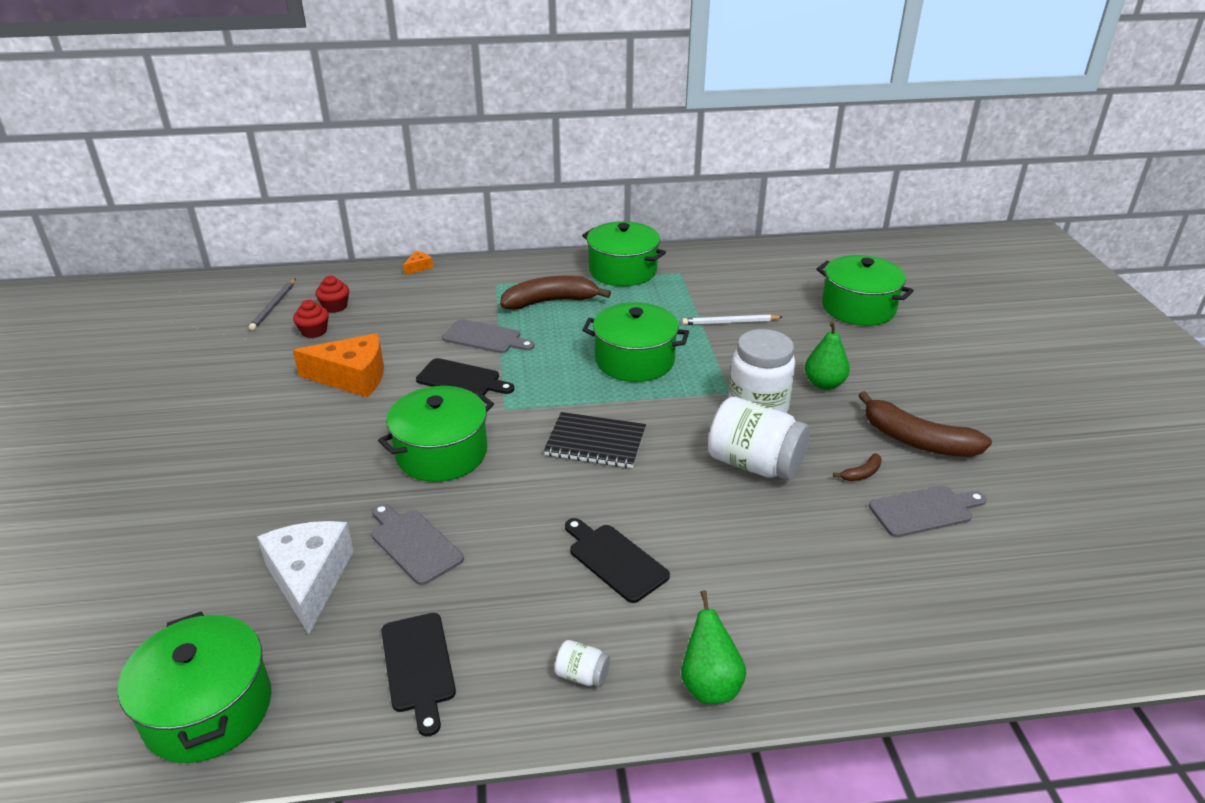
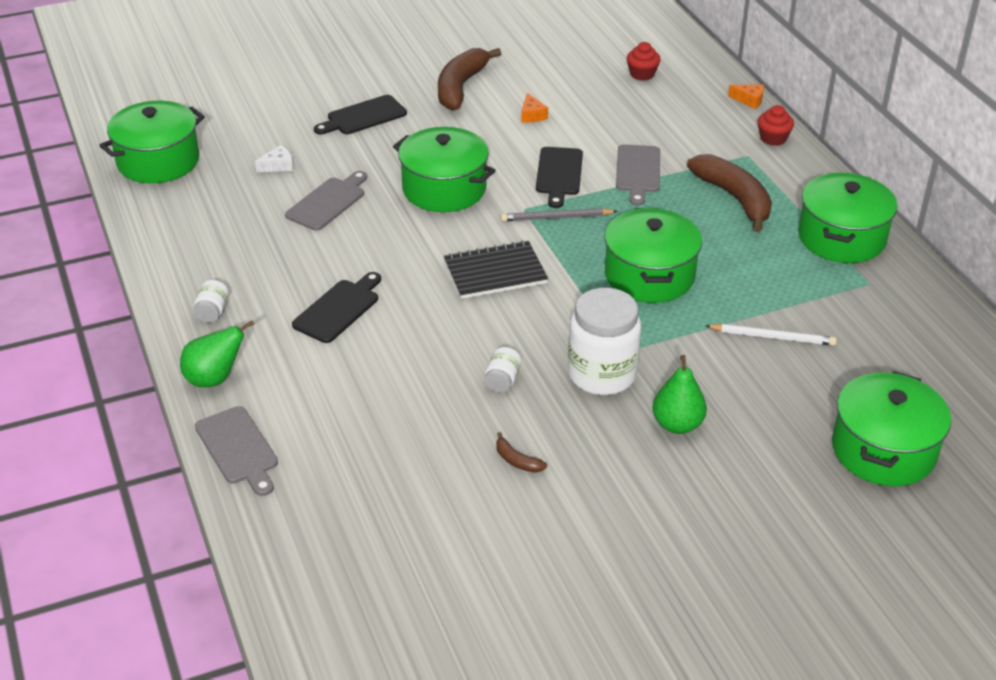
camera: 75 degrees right, 5 degrees up
grey pencil [249,278,296,331] -> grey pencil moved to [501,208,618,221]
white cheese [257,521,354,634] -> white cheese [255,145,293,172], size x0.43
red cupcake [293,300,329,338] -> red cupcake moved to [758,105,794,146]
orange cheese [293,333,384,397] -> orange cheese [521,93,548,122], size x0.43
black cutting board [381,613,456,736] -> black cutting board moved to [314,95,407,134]
black notebook [544,412,646,468] -> black notebook turned 75 degrees clockwise [444,240,548,299]
white pencil [682,314,782,325] -> white pencil turned 120 degrees clockwise [706,324,837,346]
white jar [708,397,810,481] -> white jar [485,347,522,392], size x0.44
brown banana [858,391,992,457] -> brown banana moved to [438,48,502,110]
grey cutting board [869,486,986,537] -> grey cutting board moved to [195,406,278,496]

